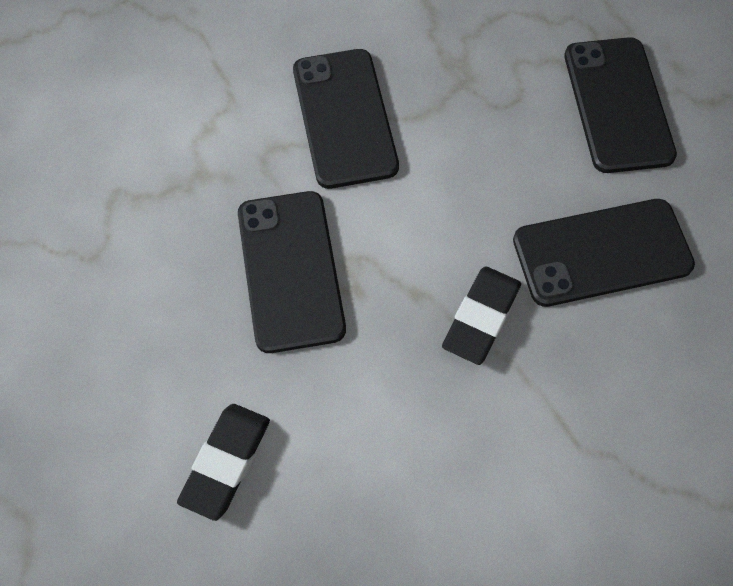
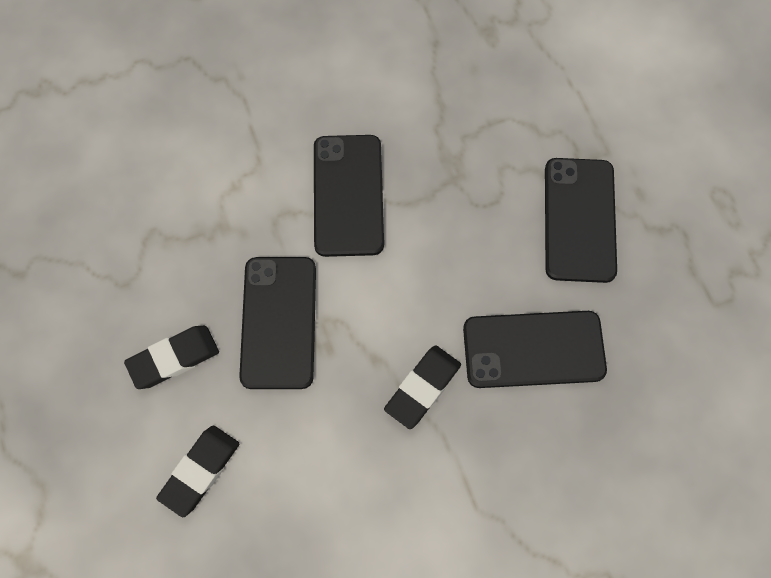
camera: 10 degrees right, 5 degrees up
none -> black eraser [124,326,219,389]

